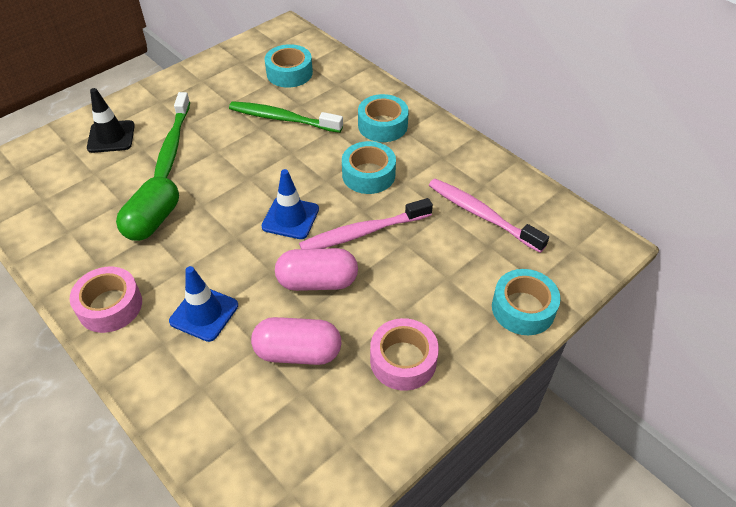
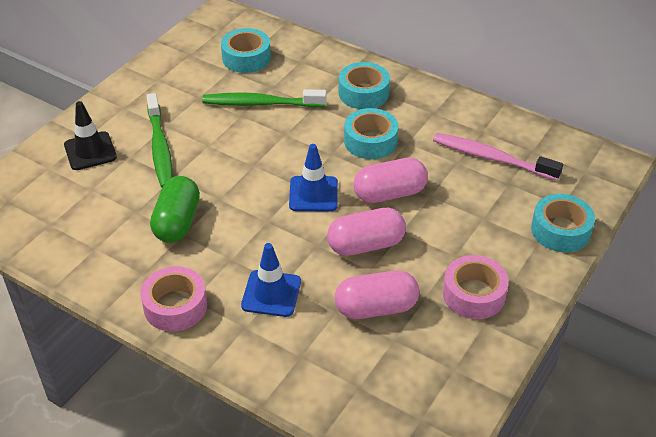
camera: 15 degrees left, 5 degrees down
pink toothbrush [299,198,433,249] -> pink capsule [353,158,428,203]

